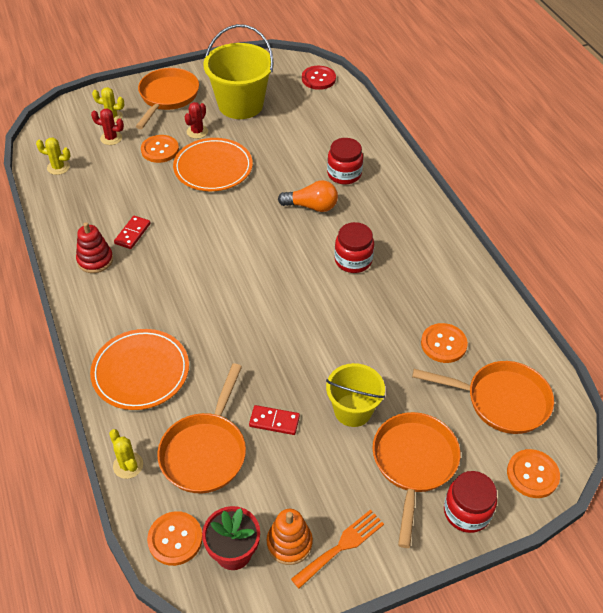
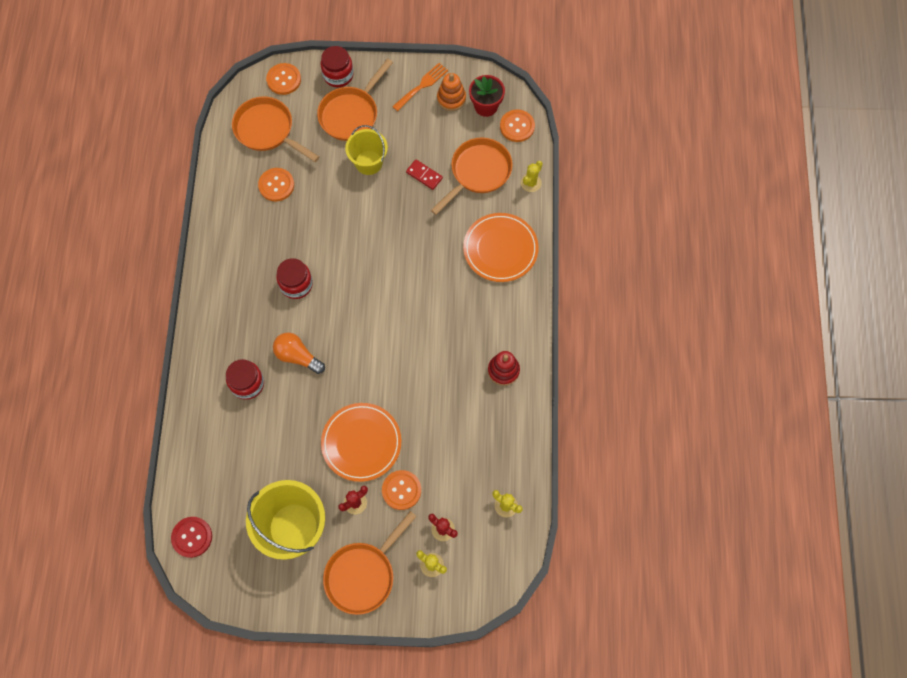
camera: 155 degrees left, 20 degrees up
yellow cactus [109,429,143,479] -> yellow cactus turned 45 degrees clockwise [521,161,543,192]
red domino [114,216,150,249] -> none
orange fork [291,509,384,589] -> orange fork turned 150 degrees clockwise [392,63,448,111]

